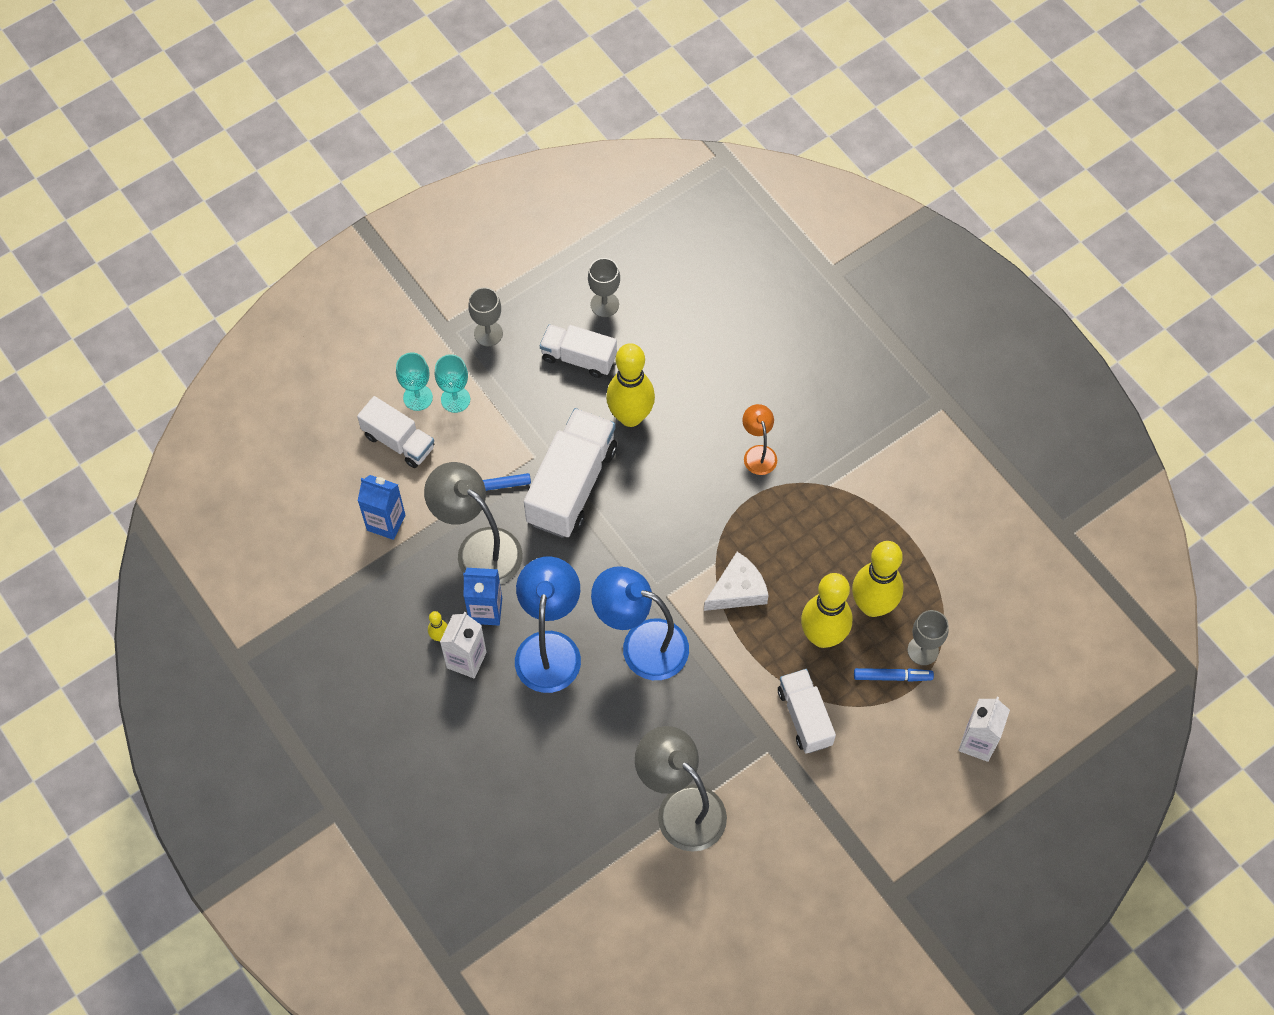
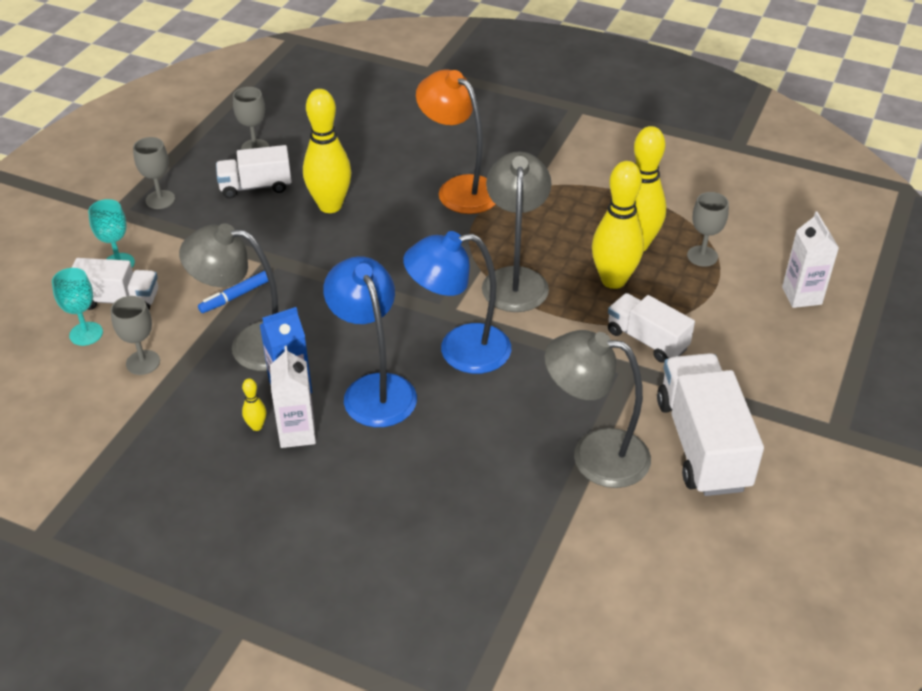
camera: 30 degrees left, 20 degrees down
blue carton [358,475,405,540] -> grey goblet [111,296,160,375]
turquoise goblet [435,354,470,413] -> turquoise goblet moved to [52,268,103,346]
white truck [524,408,617,538] -> white truck moved to [657,353,764,496]
white cheese [704,552,769,611] -> grey lamp [482,151,552,312]
orange lamp [742,404,777,475] -> orange lamp [416,69,496,214], size x1.89
blue marker [854,668,934,682] -> none

